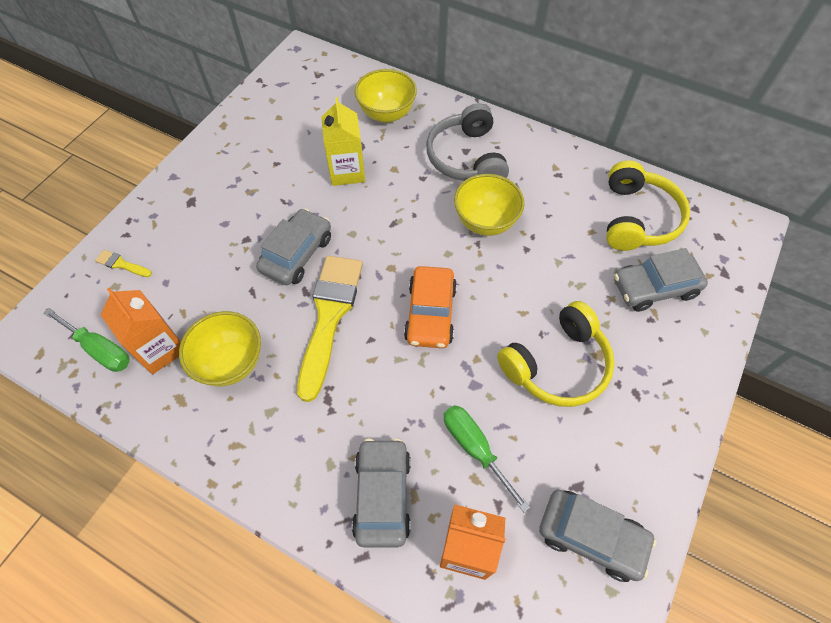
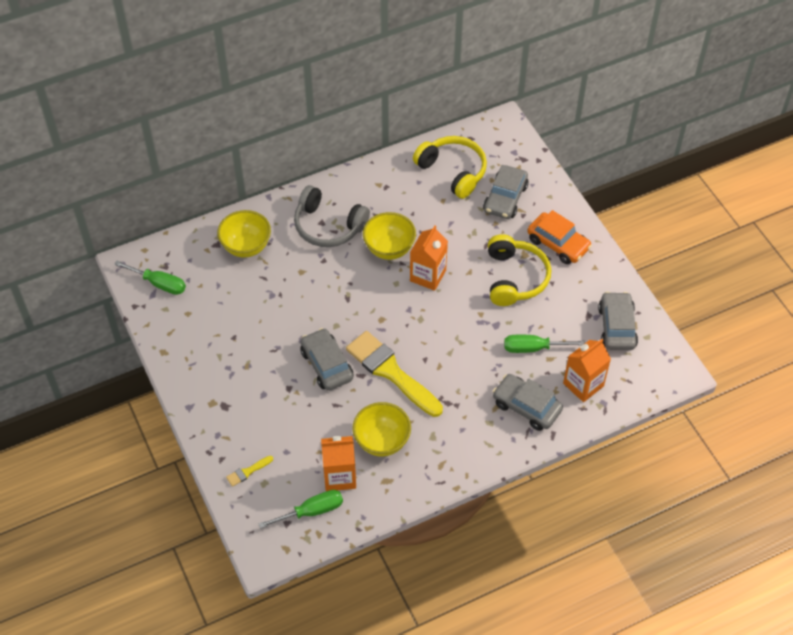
camera: 55 degrees left, 5 degrees down
yellow carton [321,97,365,186] -> none
orange car [404,266,457,348] -> orange car moved to [527,210,592,264]
grey car [539,490,656,582] -> grey car turned 60 degrees counterclockwise [598,292,638,350]
none -> green screwdriver [114,261,186,295]
none -> orange carton [410,225,448,291]

